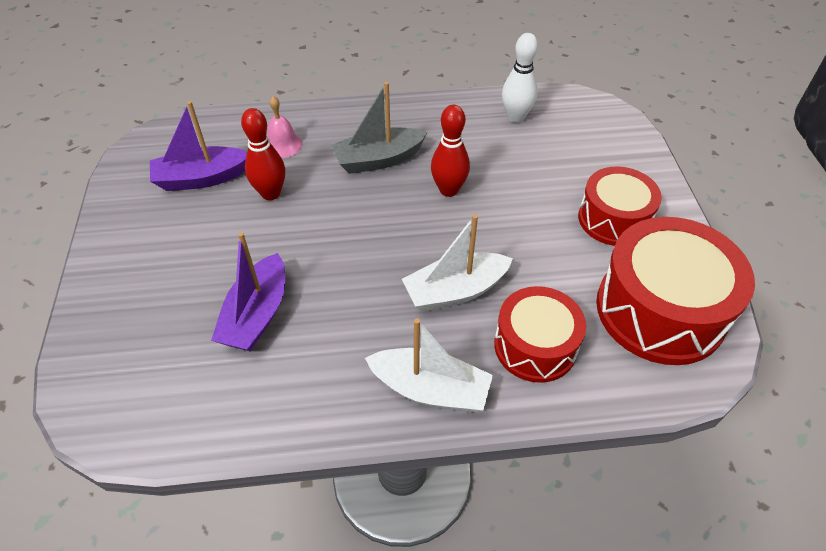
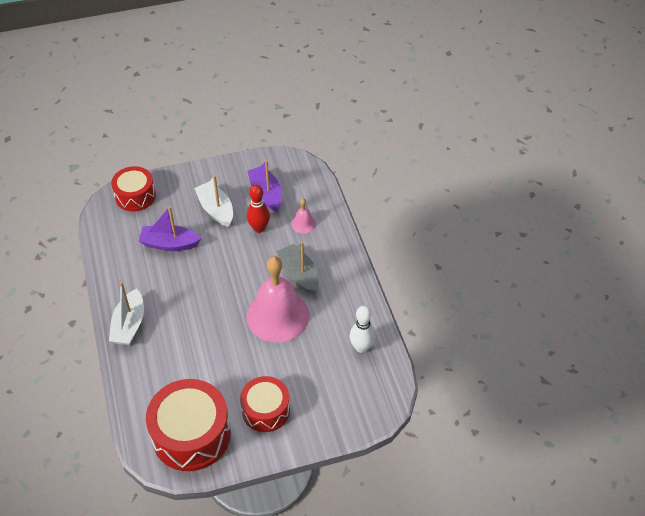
camera: 80 degrees right, 0 degrees up
white boat [402,214,513,312] -> white boat moved to [194,175,233,227]
red bowling pin [431,105,470,197] -> pink bell [246,256,309,342]
red drum [494,286,586,383] -> red drum moved to [111,166,156,211]

